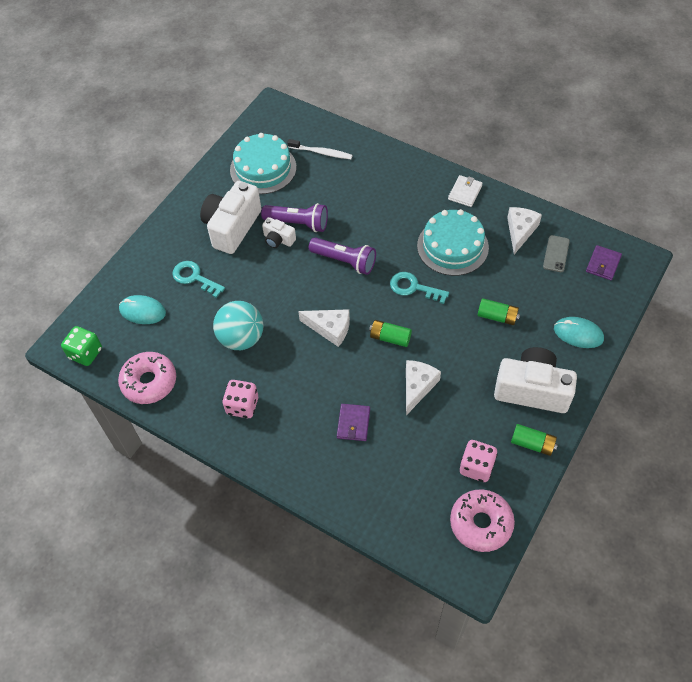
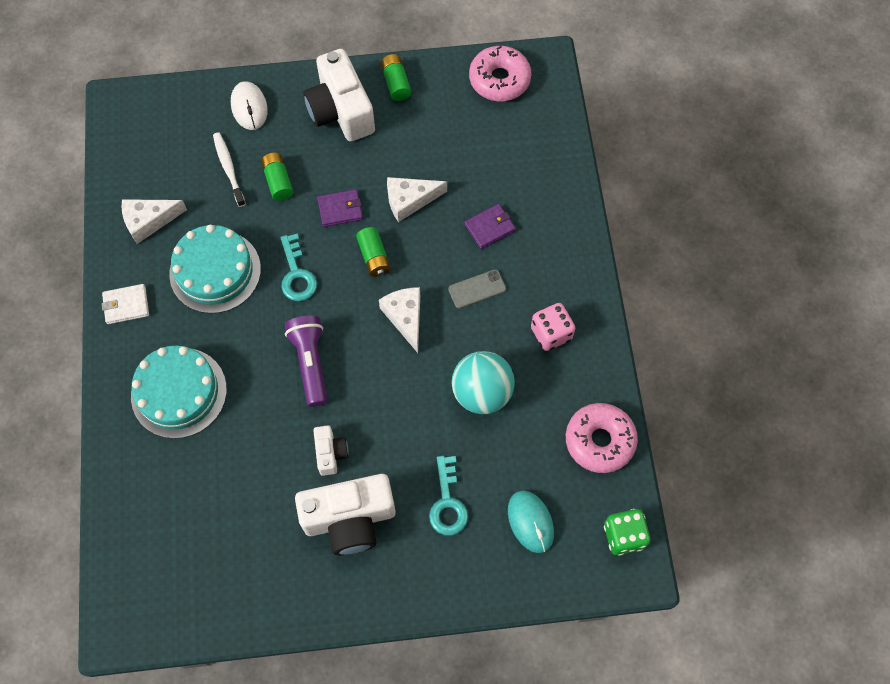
camera: 130 degrees left, 10 degrees up
turquoise cake [230,133,296,194] -> turquoise cake moved to [131,346,227,439]
purple flashlight [261,203,328,232] -> none
white toothbrush [287,139,353,159] -> white toothbrush moved to [213,132,246,207]
pink dice [460,440,498,482] -> none
grey phone [543,235,570,272] -> grey phone moved to [448,269,506,309]
turquoise mouse [554,317,604,348] -> white mouse [231,81,268,130]
purple wallet [586,245,622,280] -> purple wallet moved to [317,189,363,227]

